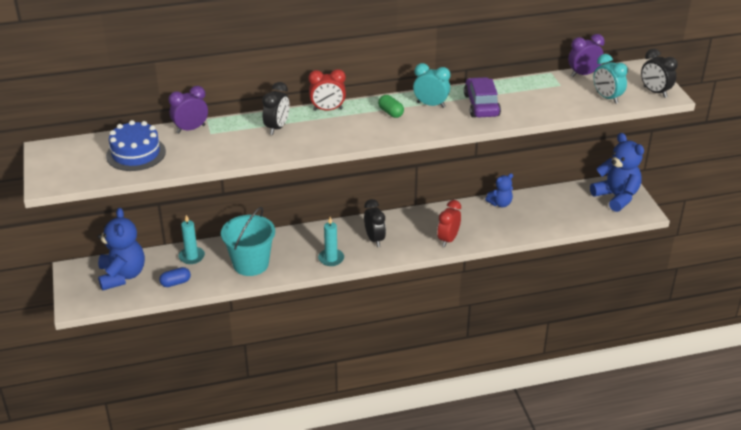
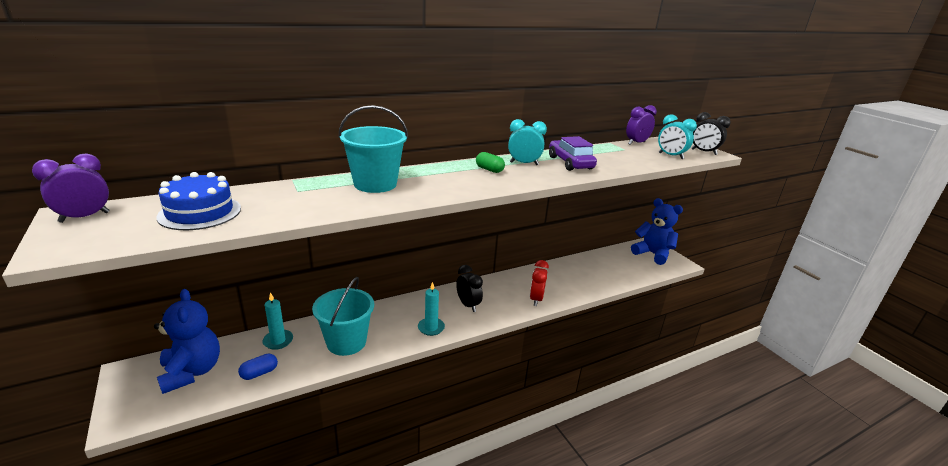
camera: 15 degrees left, 10 degrees down
purple clock [168,86,208,133] -> purple clock moved to [32,153,110,223]
black clock [262,82,290,135] -> turquoise bucket [339,105,408,193]
red clock [308,69,346,111] -> none
blue teddy bear [485,173,513,207] -> none

